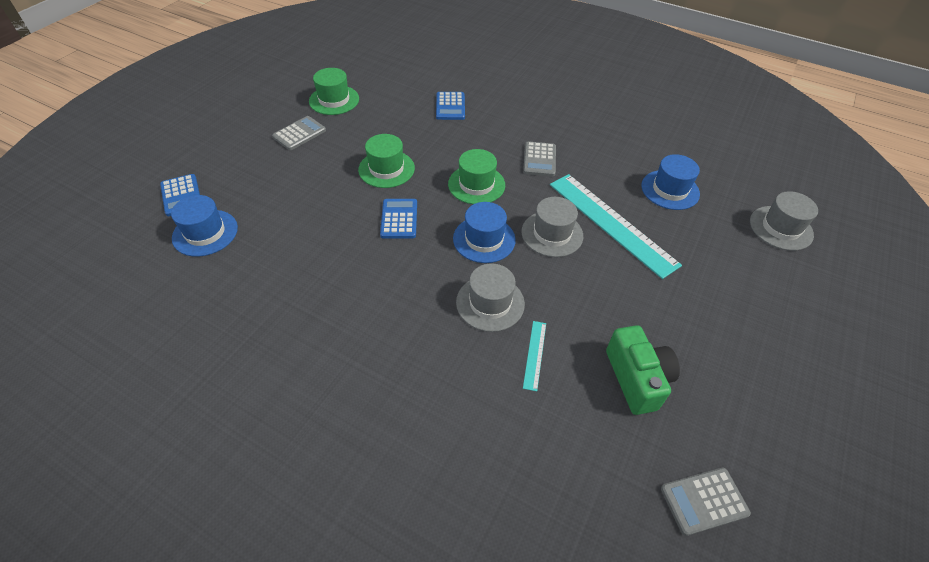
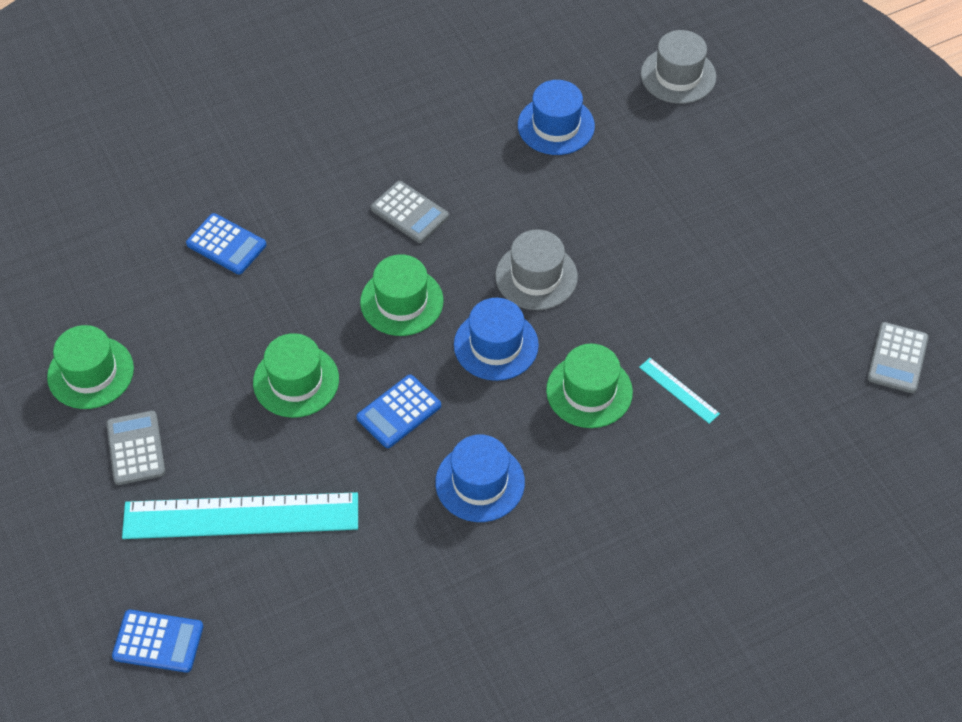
camera: 55 degrees left, 5 degrees up
blue hat [171,195,238,257] -> blue hat moved to [435,435,525,522]
blue calculator [380,199,417,239] -> blue calculator turned 75 degrees counterclockwise [357,375,441,448]
grey hat [456,263,525,332] -> green hat [546,344,633,428]
turquoise ruler [550,174,682,279] -> turquoise ruler moved to [122,492,358,539]
green camera [606,325,680,415] -> none

